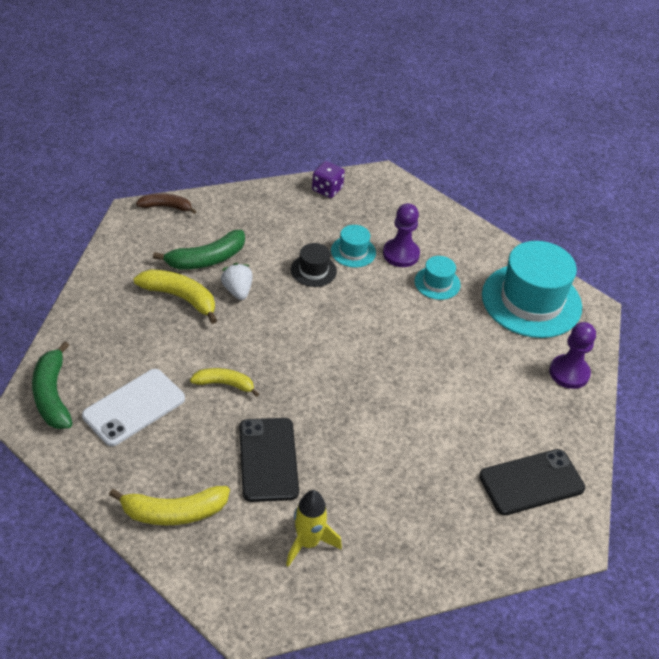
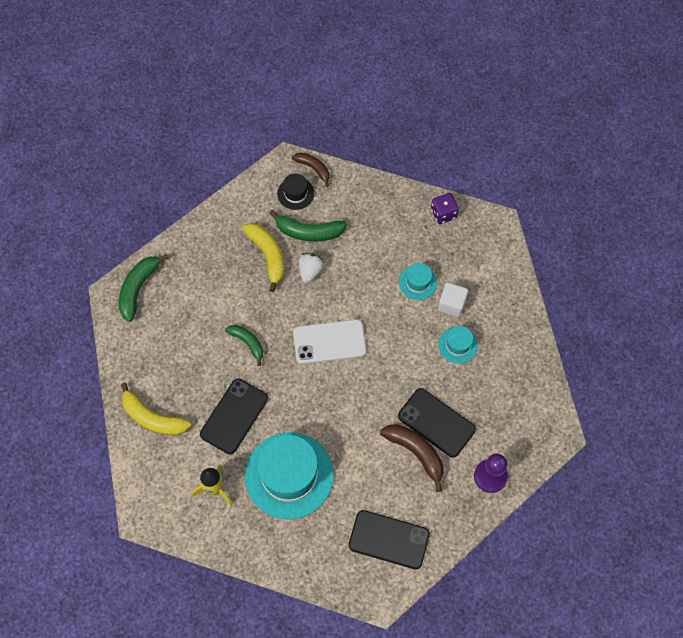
camera: 40 degrees right, 20 degrees up
white phone [82,369,185,446] -> white phone moved to [293,319,366,364]
yellow banana [190,368,259,397] -> green banana [225,325,263,366]
black hat [291,243,337,287] -> black hat moved to [277,174,314,210]
purple pawn [383,203,420,267] -> white cube [438,282,468,317]
turquoise hat [482,241,582,338] -> turquoise hat moved to [245,432,334,520]
none -> brown banana [380,424,443,492]
none -> black phone [398,388,476,458]

